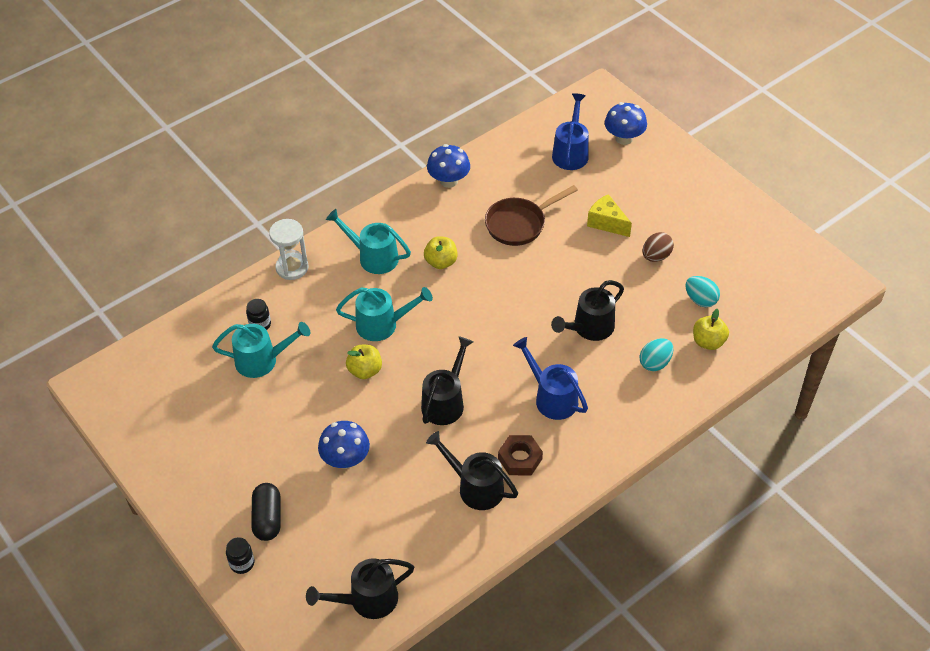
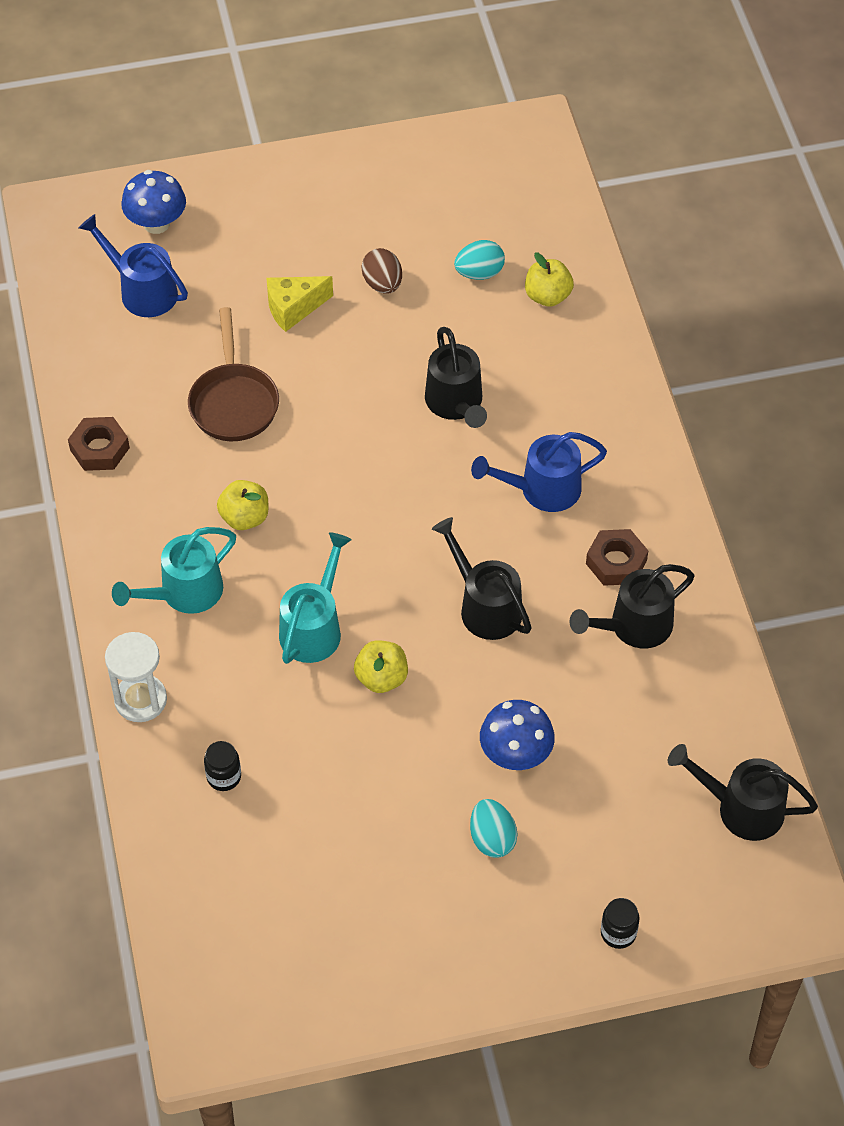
camera: 65 degrees left, 5 degrees up
turquoise watering can [212,322,310,378] -> none
black capsule [251,483,281,541] -> none
black watering can [306,558,414,619] -> black watering can turned 105 degrees clockwise [668,744,818,841]
blue mushroom [427,144,470,188] -> brown nut [68,417,130,471]
turquoise egg [640,338,673,371] -> turquoise egg moved to [470,799,518,857]

